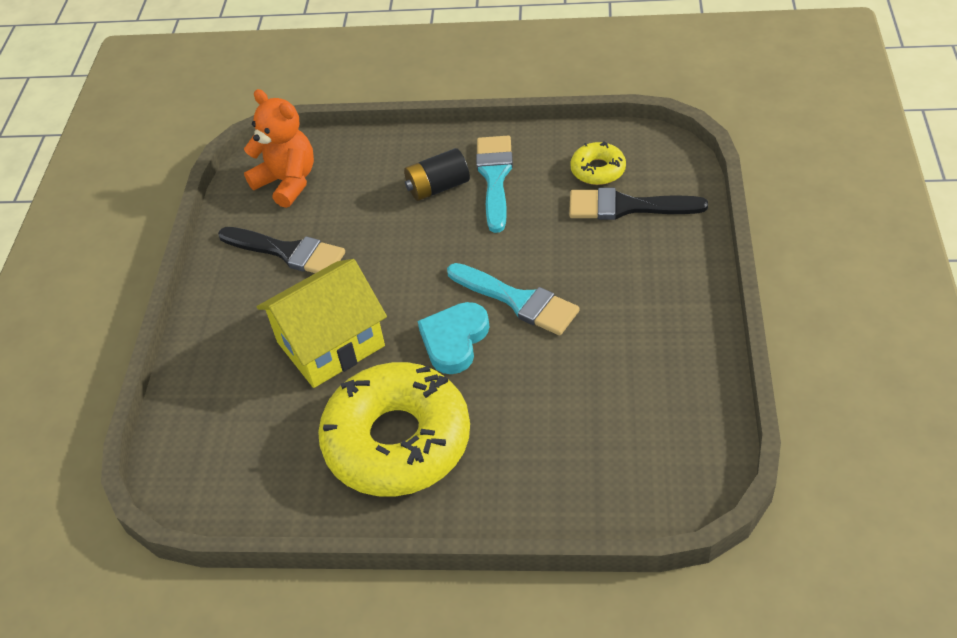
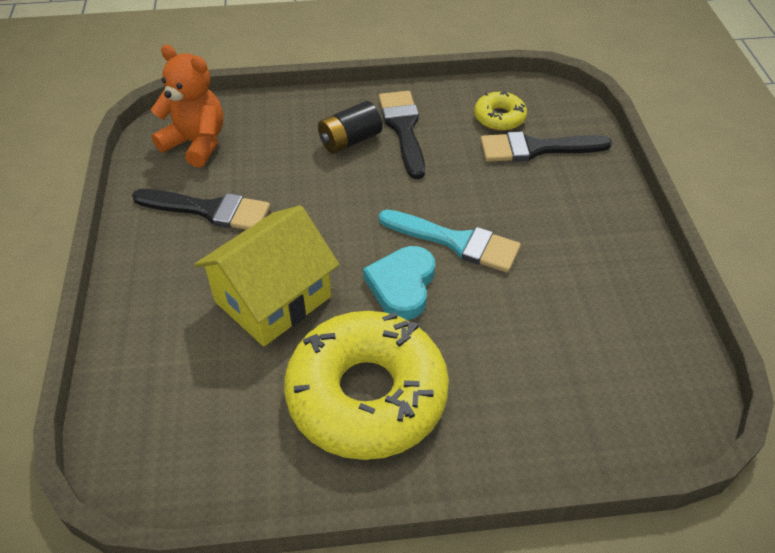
camera: 15 degrees left, 0 degrees up
turquoise brush [476,136,513,233] -> black brush [379,91,425,179]

